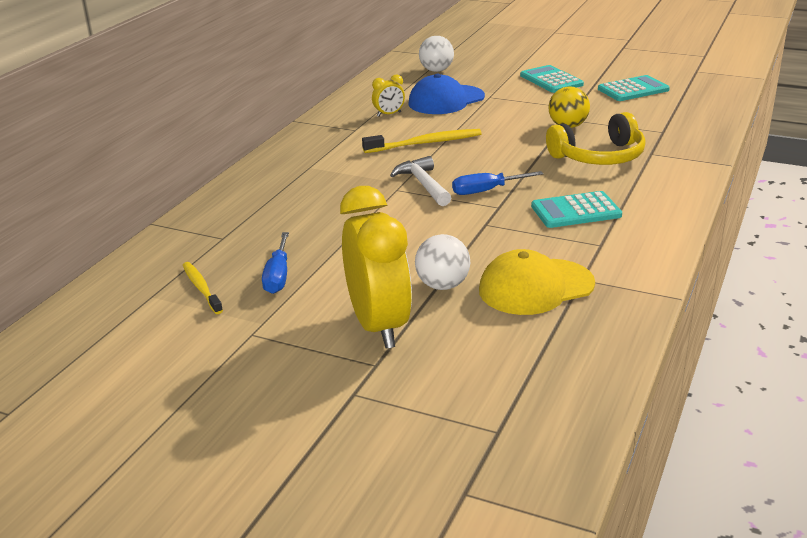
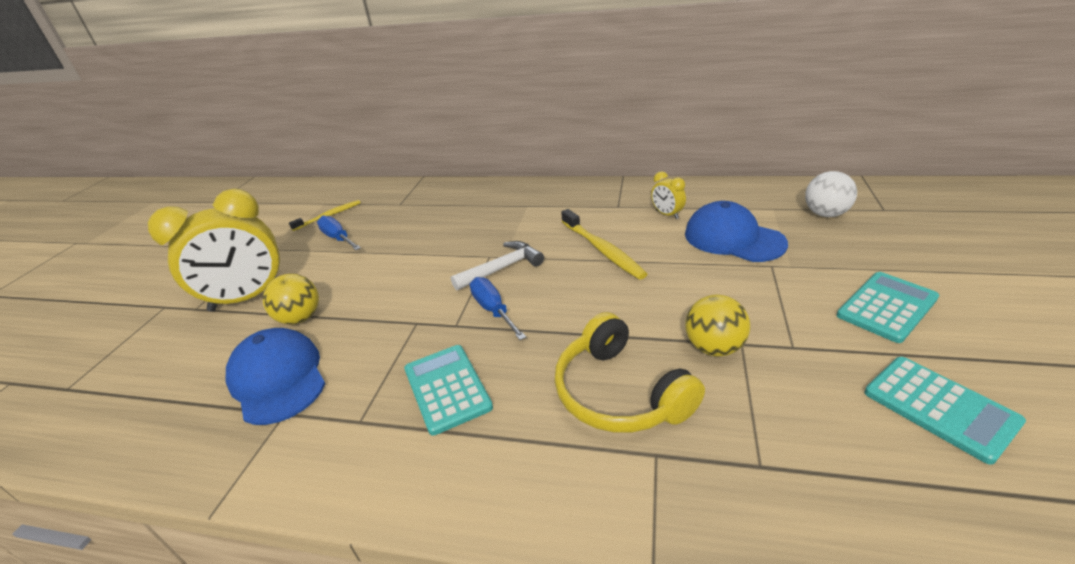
camera: 80 degrees right, 5 degrees up
blue screwdriver [262,232,289,294] -> blue screwdriver turned 60 degrees clockwise [317,216,361,250]
white ball [415,234,470,290] -> yellow ball [263,274,319,325]
yellow cap [479,249,595,315] -> blue cap [226,328,325,425]

